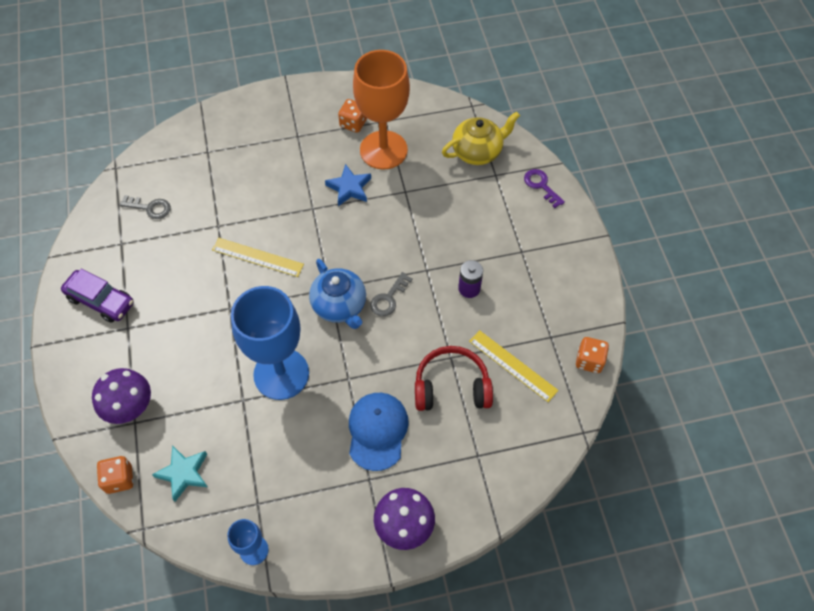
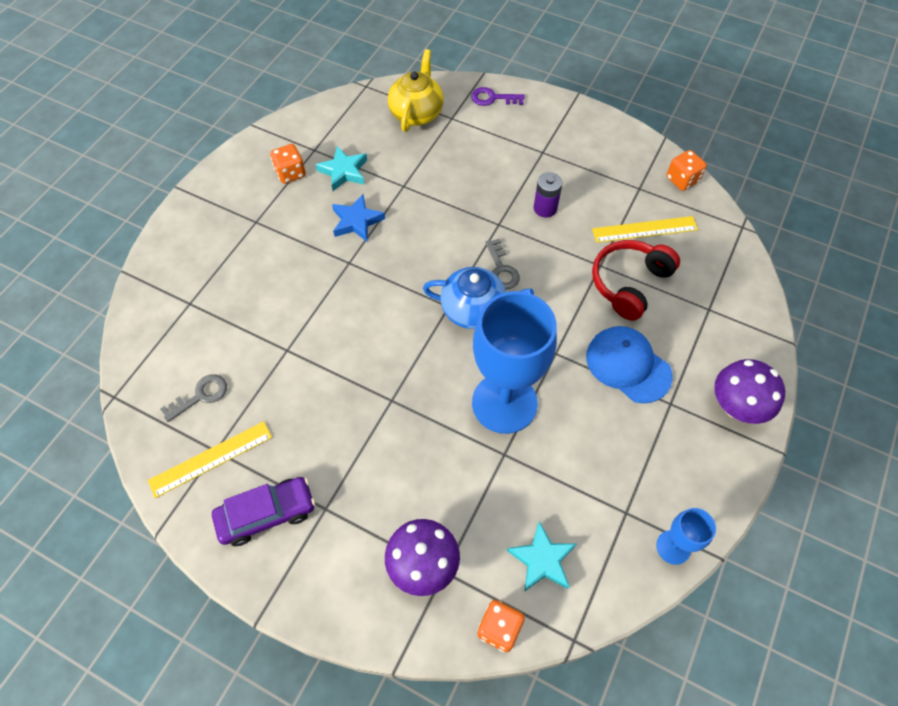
camera: 50 degrees left, 0 degrees up
yellow ruler [212,238,304,277] -> yellow ruler moved to [148,421,272,498]
orange goblet [353,50,410,170] -> turquoise star [315,146,367,191]

